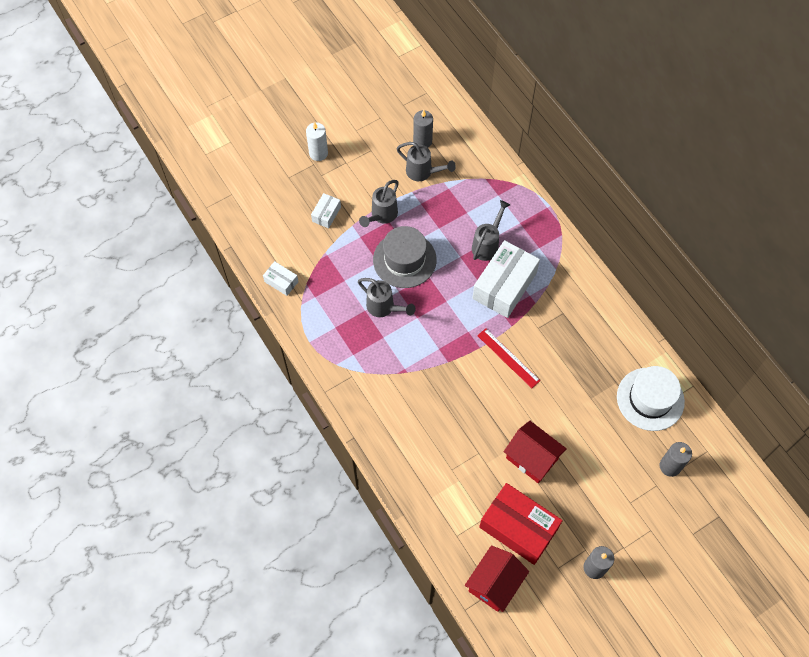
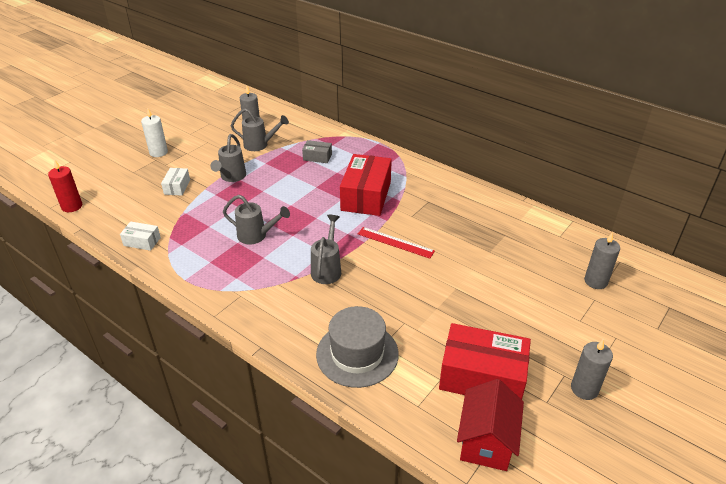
camera: 20 degrees left, 25 degrees down
grey hat [373,226,437,288] -> grey hat moved to [316,306,399,388]
grey watering can [472,200,510,261] -> grey watering can moved to [311,215,341,284]
white box [472,240,540,318] -> red box [340,154,392,216]
red house [504,421,567,483] -> none
white hat [617,366,685,431] -> none
none -> red candle [48,159,82,212]
none -> grey box [302,140,332,163]

